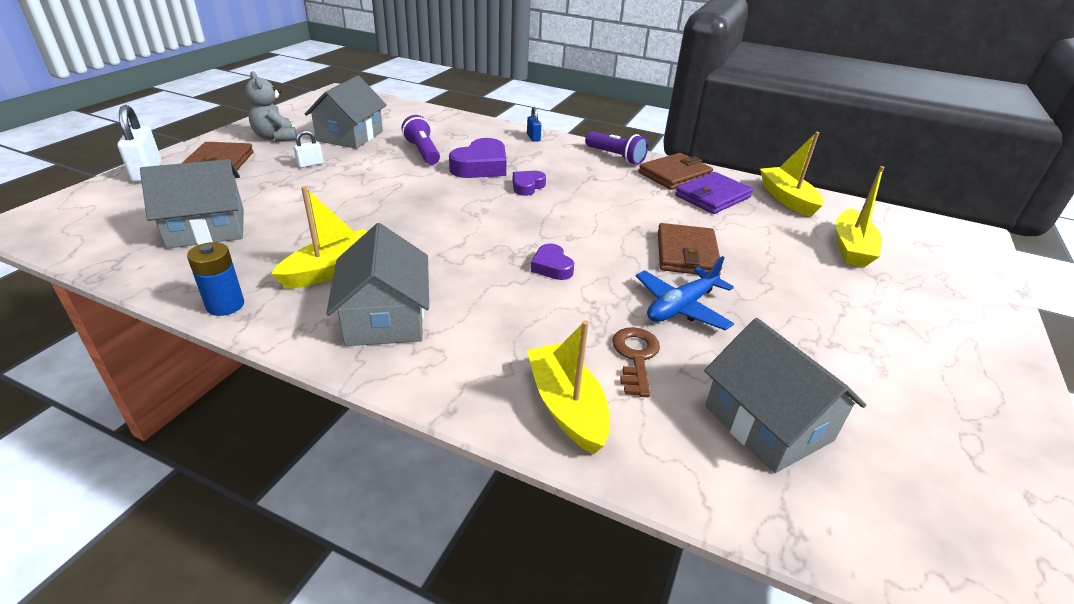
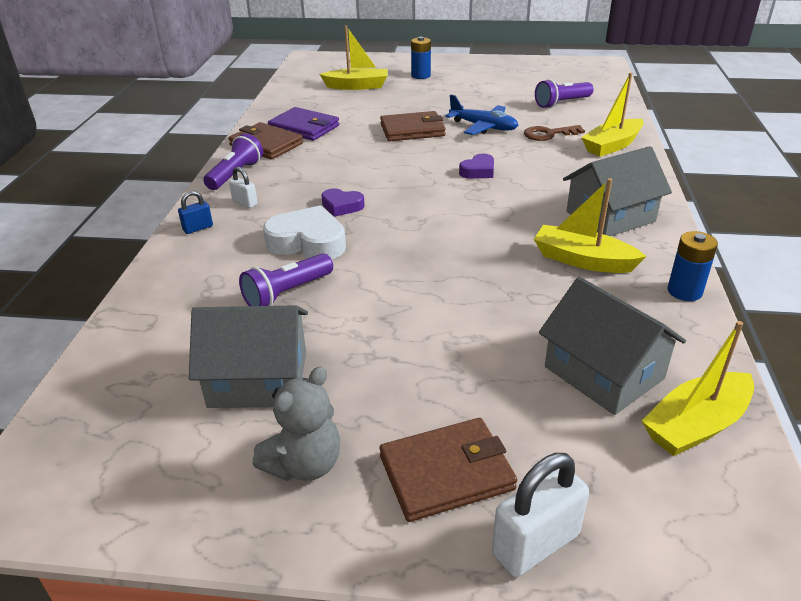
camera: 105 degrees left, 0 degrees up
white padlock [293,130,324,168] -> white padlock moved to [229,167,258,208]
purple heart [449,138,506,178] -> white heart [263,205,346,259]
grey house [704,318,866,473] -> purple flashlight [535,79,593,108]
yellow boat [760,132,823,217] -> yellow boat moved to [642,321,754,456]
none -> blue battery [411,37,431,79]

